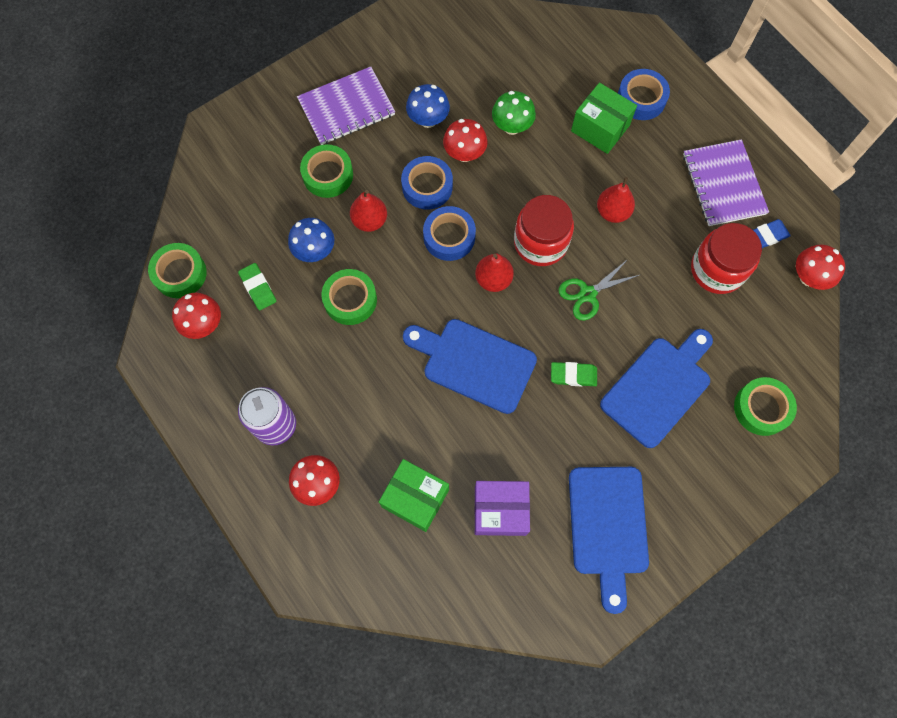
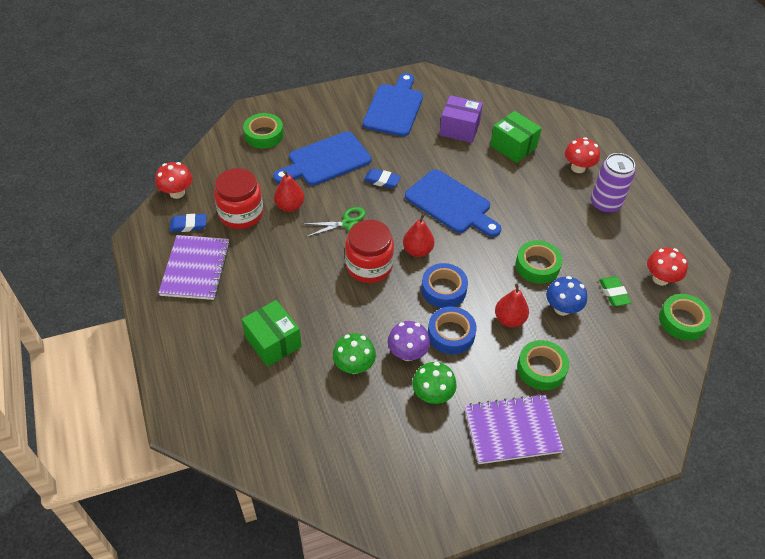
camera: 165 degrees left, 20 degrees down
blue mushroom [406,84,450,128] -> green mushroom [412,362,457,404]
red mushroom [443,119,488,162] -> purple mushroom [388,321,430,361]
green eraser [551,362,597,386] -> blue eraser [364,168,401,189]
red pear [597,177,635,223] -> red pear moved to [274,171,304,212]
blue tape [618,69,670,120] -> none

